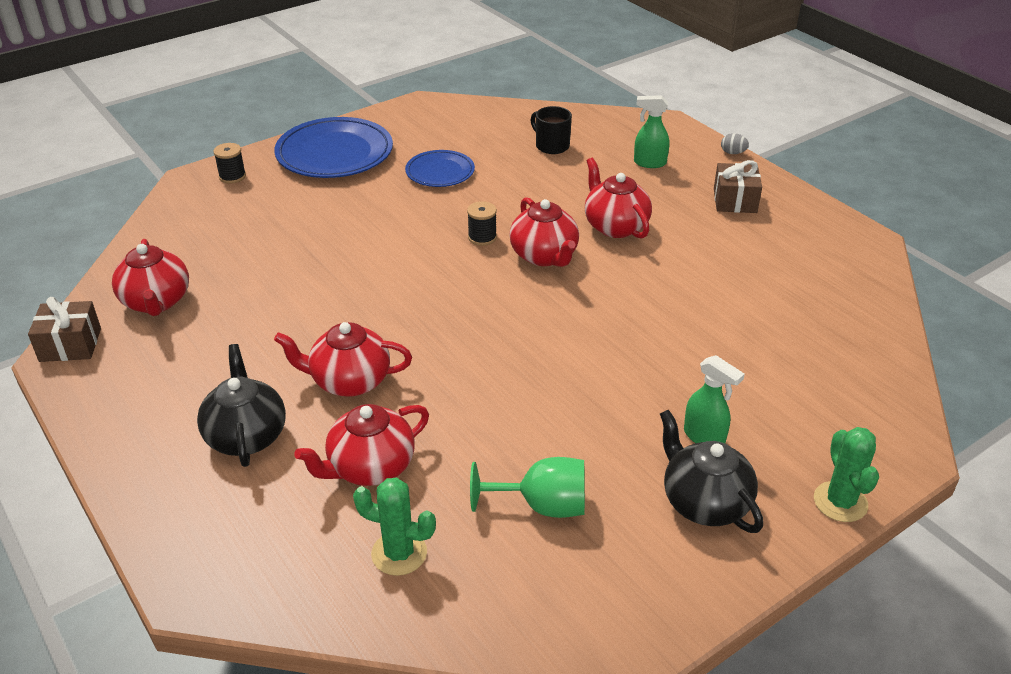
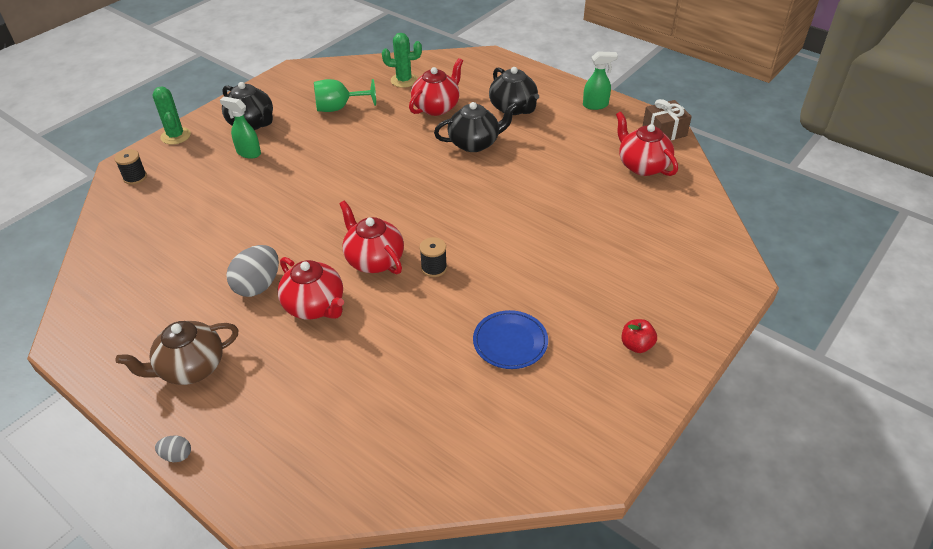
camera: 165 degrees right, 5 degrees up
black spool [213,143,246,184] -> black spool moved to [114,149,147,185]
blue plate [274,117,393,178] -> red apple [622,319,657,353]
red teapot [274,322,412,397] -> black teapot [434,102,517,152]
black mug [530,106,572,154] -> none
green spray bottle [634,95,669,168] -> green spray bottle moved to [583,51,618,110]
brown gift [714,160,762,213] -> brown teapot [116,321,238,385]
none -> grey egg [226,245,279,297]

